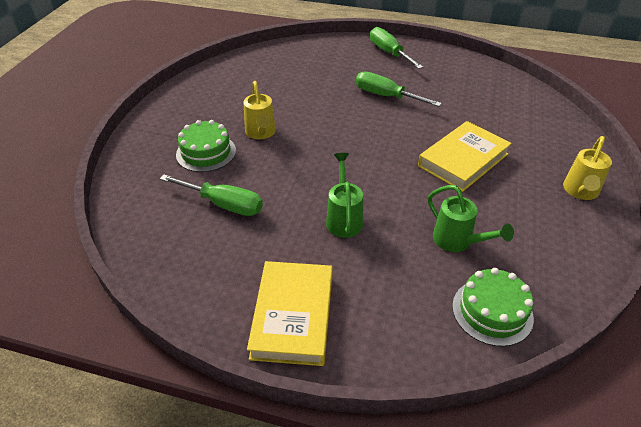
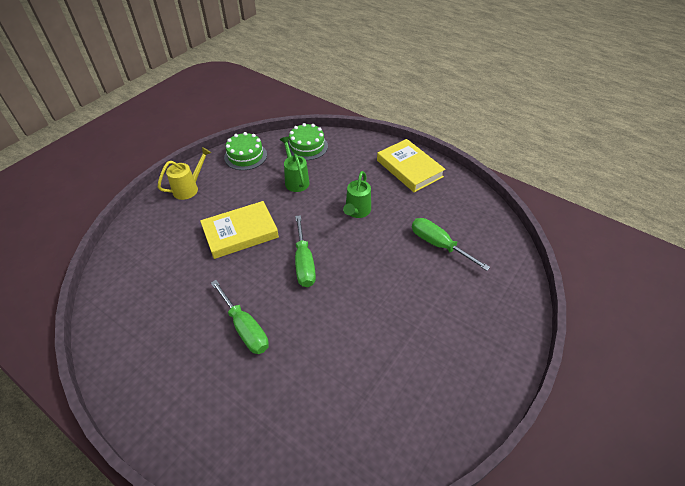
camera: 160 degrees left, 5 degrees up
green cake [176,120,236,172] -> green cake moved to [224,132,267,170]
yellow watering can [243,81,276,139] -> none
yellow book [247,261,333,366] -> yellow book turned 60 degrees counterclockwise [377,139,445,192]
green screwdriver [370,27,423,69] -> green screwdriver moved to [295,215,316,287]

